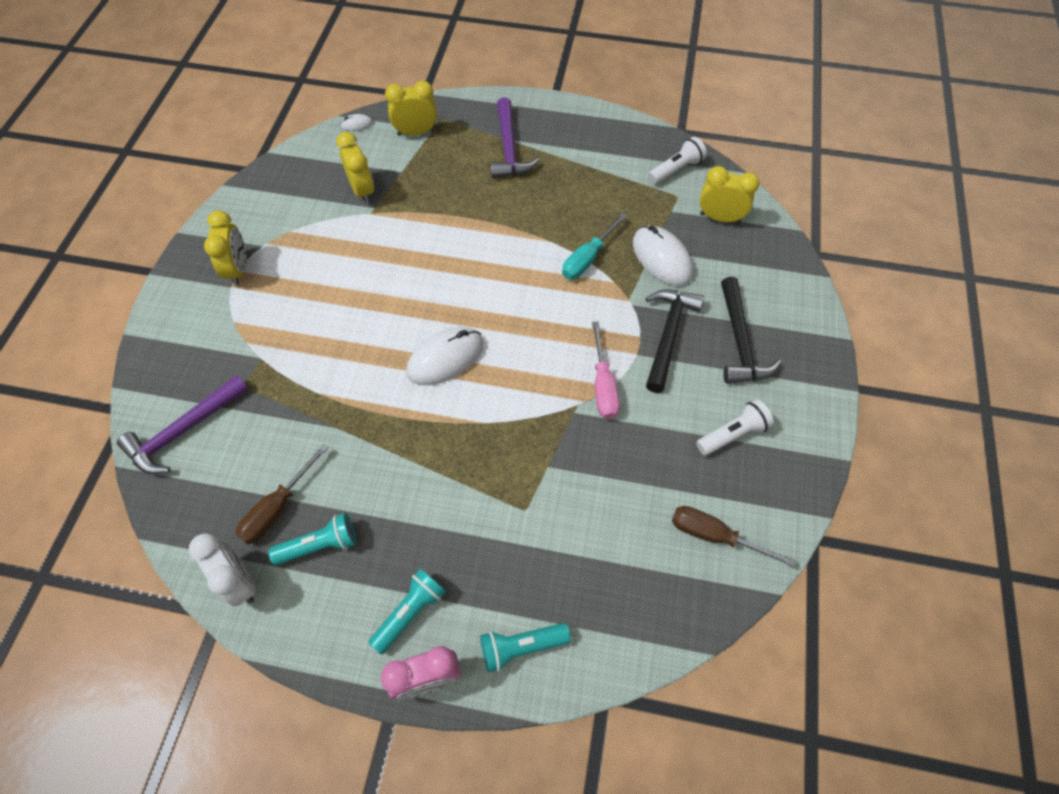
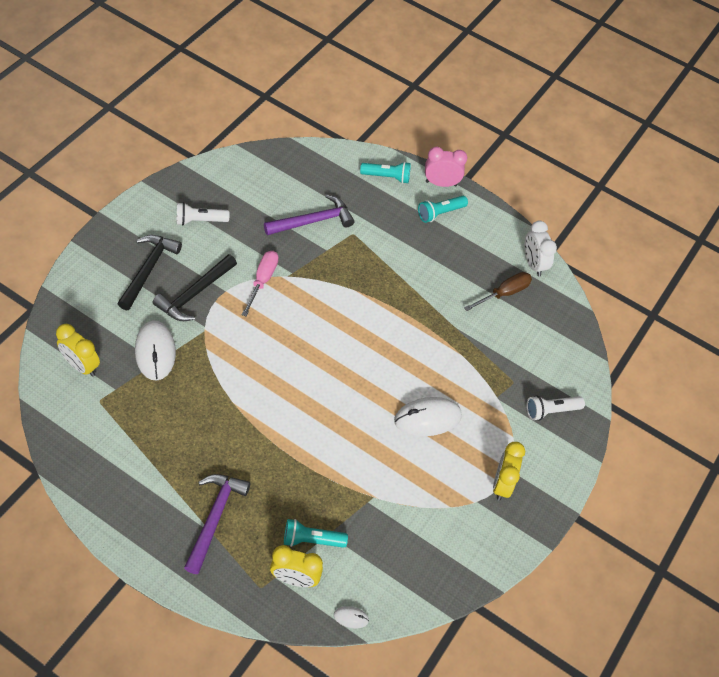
camera: 165 degrees left, 5 degrees down
purple hammer [117,375,249,474] -> purple hammer moved to [264,194,354,235]
turquoise flashlight [268,513,357,565] -> turquoise flashlight moved to [284,519,348,548]
yellow clock [336,132,374,204] -> none
white mouse [406,327,484,385] -> white mouse moved to [394,397,462,436]
turquoise screwdriver [562,213,627,279] -> none
white flashlight [648,137,707,184] -> white flashlight moved to [527,395,585,421]
brown screwdriver [672,506,796,567] -> none

